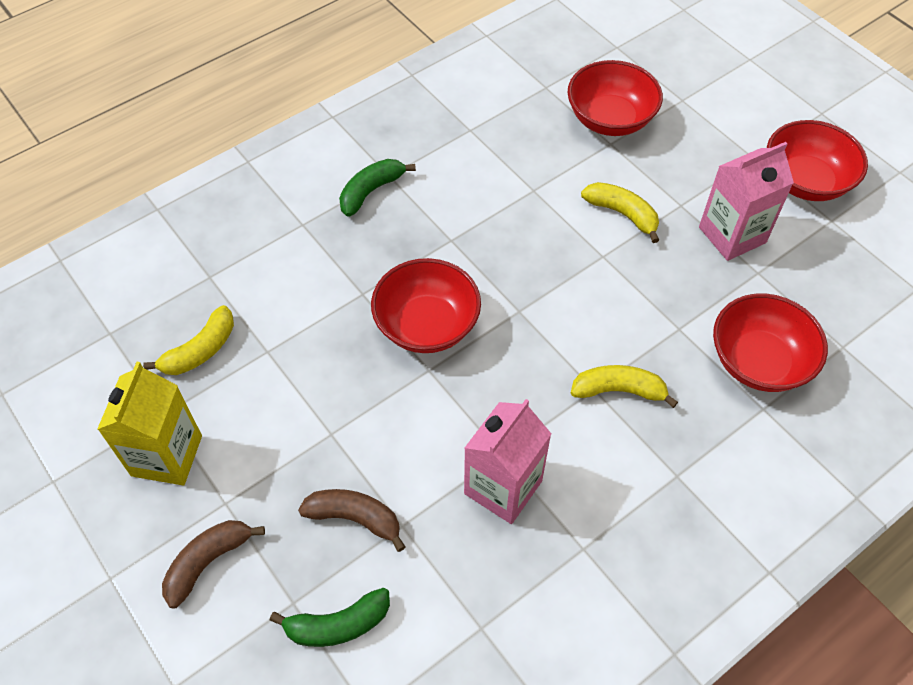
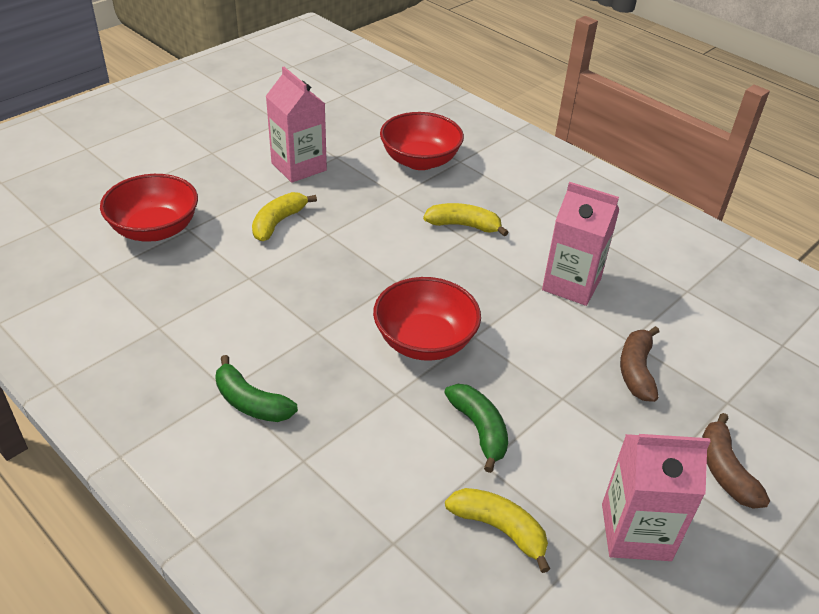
camera: 100 degrees left, 15 degrees down
yellow carton [97,362,202,485] -> pink carton [602,434,711,561]
brown banana [162,520,265,609] -> brown banana turned 45 degrees clockwise [702,413,770,509]
green banana [270,588,390,647] -> green banana moved to [444,384,508,473]
yellow banana [571,365,678,408] -> yellow banana turned 105 degrees clockwise [423,203,508,237]
red bowl [767,120,868,201] -> none

